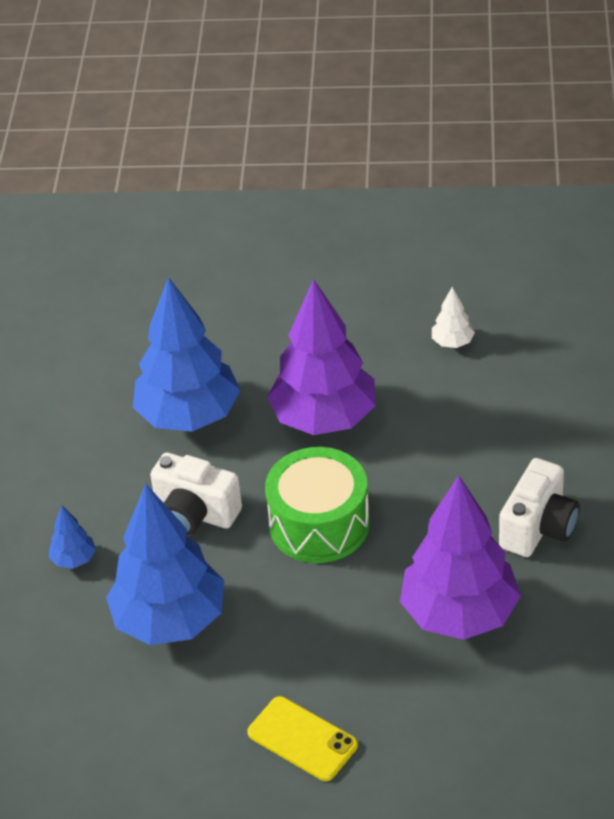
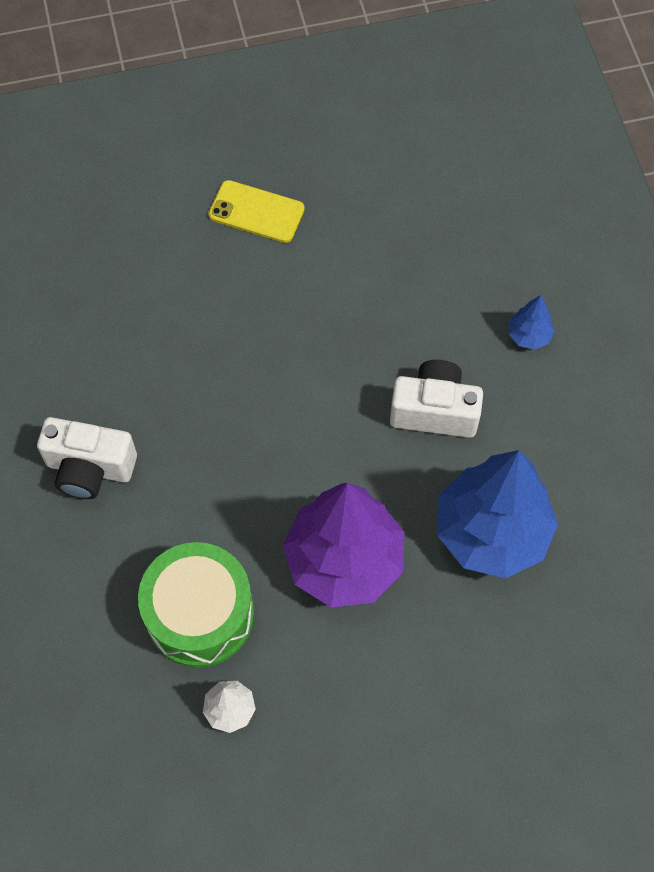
camera: 160 degrees right, 20 degrees up
blue tree [106,483,224,645] -> none
green drum [265,447,370,563] -> green drum moved to [138,542,254,668]
purple tree [400,475,521,640] -> none
white camera [499,458,580,557] -> white camera turned 90 degrees counterclockwise [37,417,137,499]

